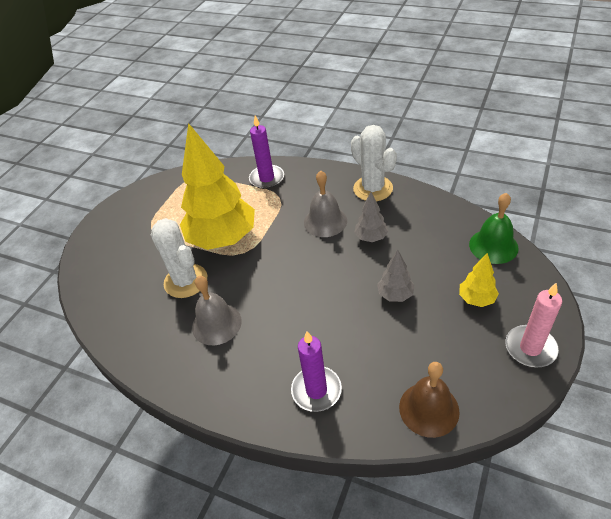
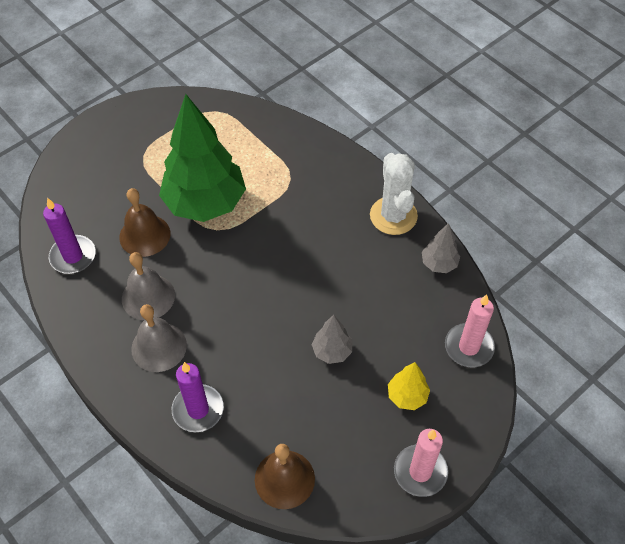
camera: 20 degrees right, 10 degrees up
white cactus [151,218,207,298] -> brown bell [119,188,170,257]
yellow tree [180,123,255,250] -> green tree [159,94,246,222]
purple candle [249,116,284,189] -> purple candle moved to [43,198,96,274]
grey bell [304,171,347,237] -> grey bell moved to [131,304,187,372]
grey tree [354,192,388,242] -> grey tree moved to [422,223,460,273]
green bell [469,193,519,264] -> pink candle [445,295,495,367]

